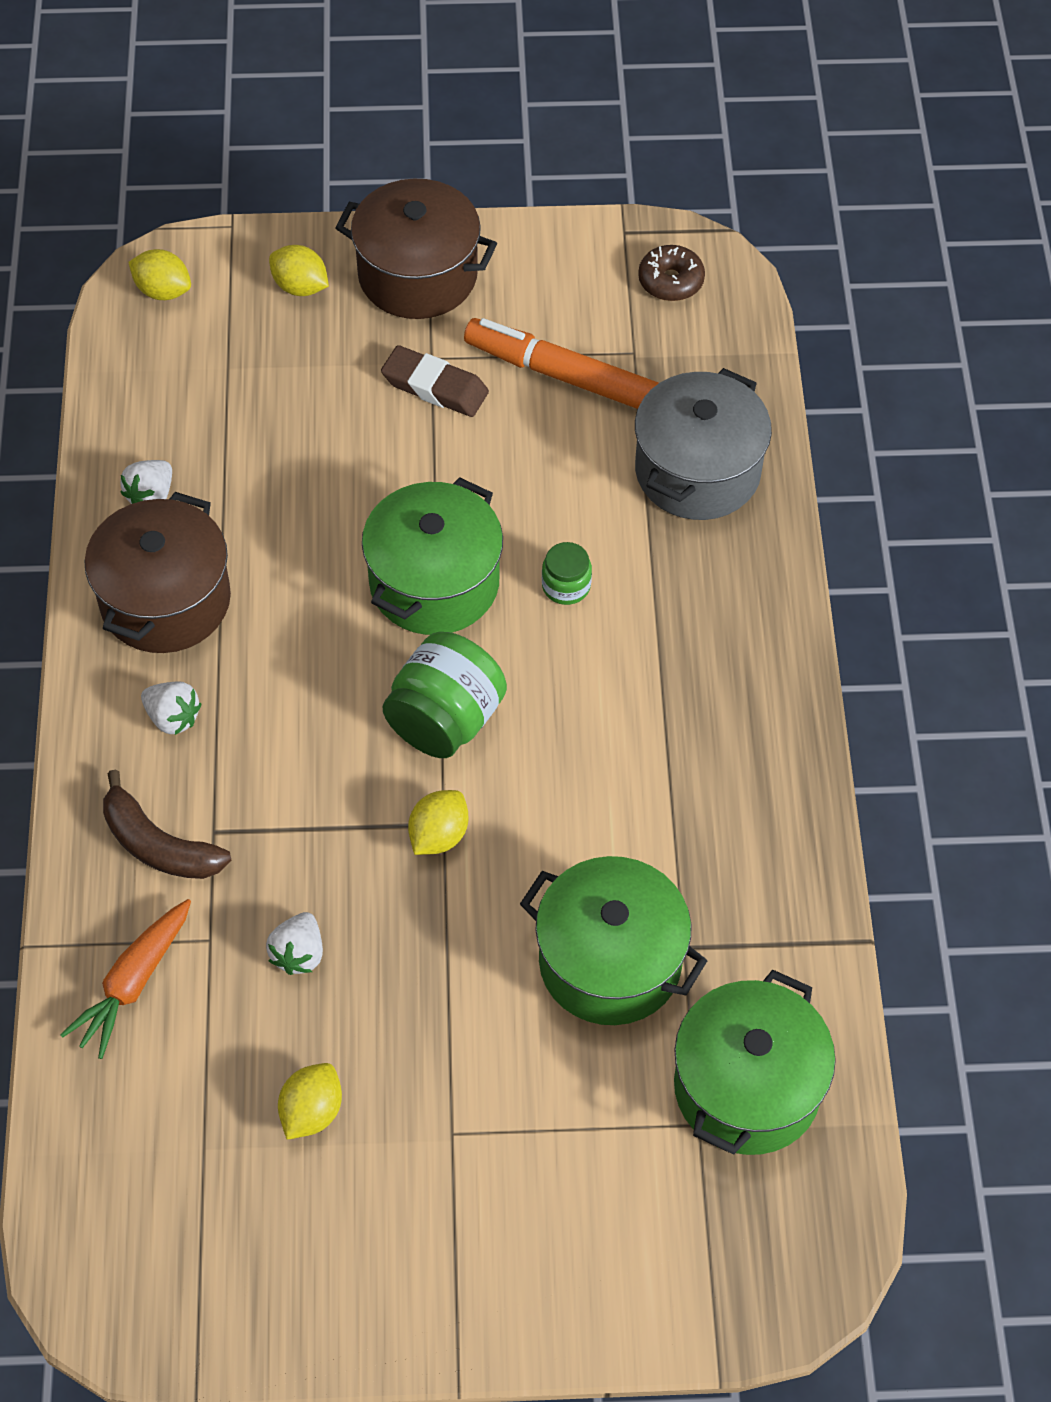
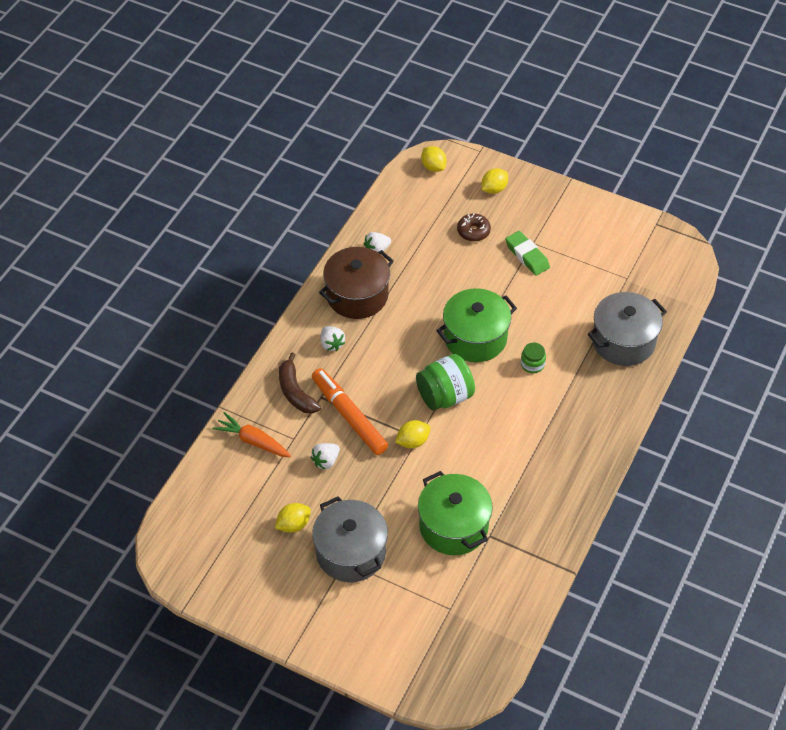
camera: 30 degrees right, 5 degrees down
orange carrot [60,899,191,1059] -> orange carrot turned 60 degrees clockwise [212,412,291,457]
yellow lemon [269,245,329,296] -> yellow lemon turned 75 degrees clockwise [482,168,508,194]
brown pot [335,179,497,319] -> none
brown eraser [381,345,489,417] -> green eraser [505,231,550,276]
orange marker [464,318,659,409] -> orange marker moved to [312,368,388,455]
brown donut [638,245,705,301] -> brown donut moved to [457,213,491,242]
green pot [674,970,836,1155] -> none
none -> grey pot [312,496,388,582]

